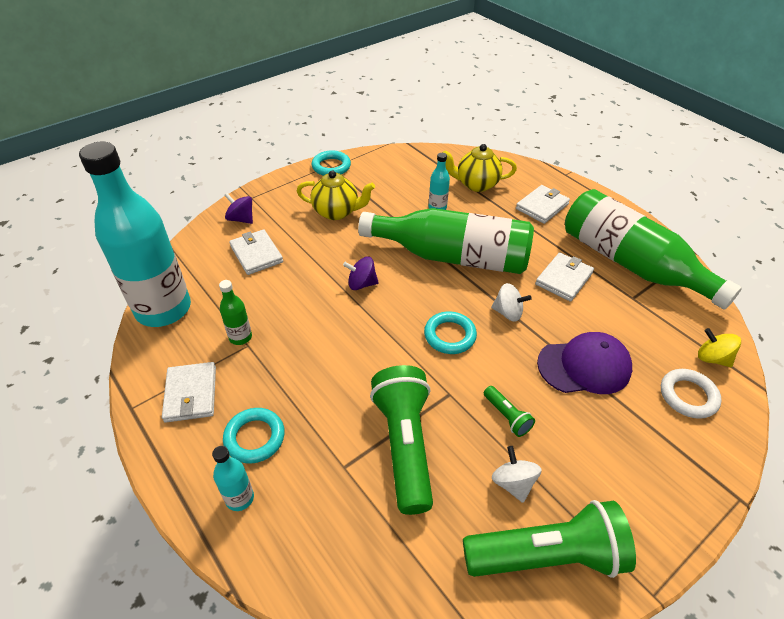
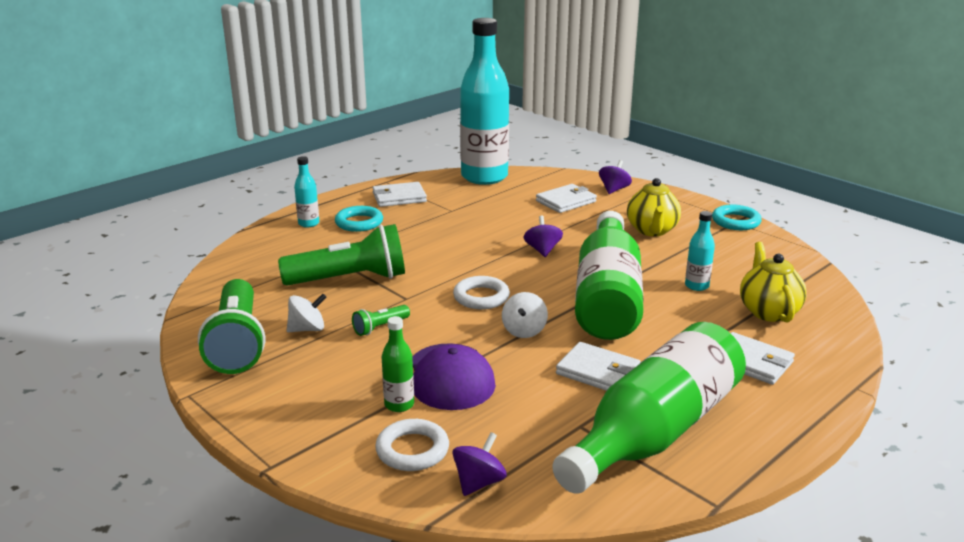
camera: 85 degrees right, 20 degrees down
green bottle [219,280,252,345] -> green bottle moved to [382,316,414,412]
turquoise ring [424,311,477,354] -> white ring [453,276,510,310]
yellow spinning top [698,328,741,367] -> purple spinning top [452,432,507,496]

